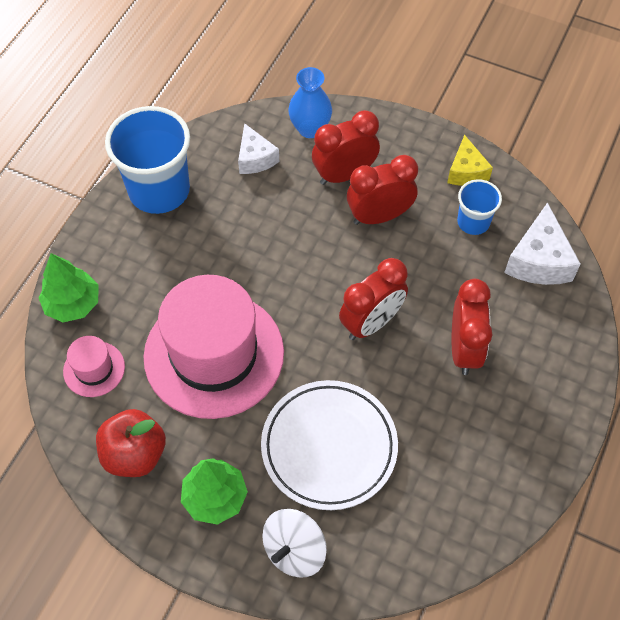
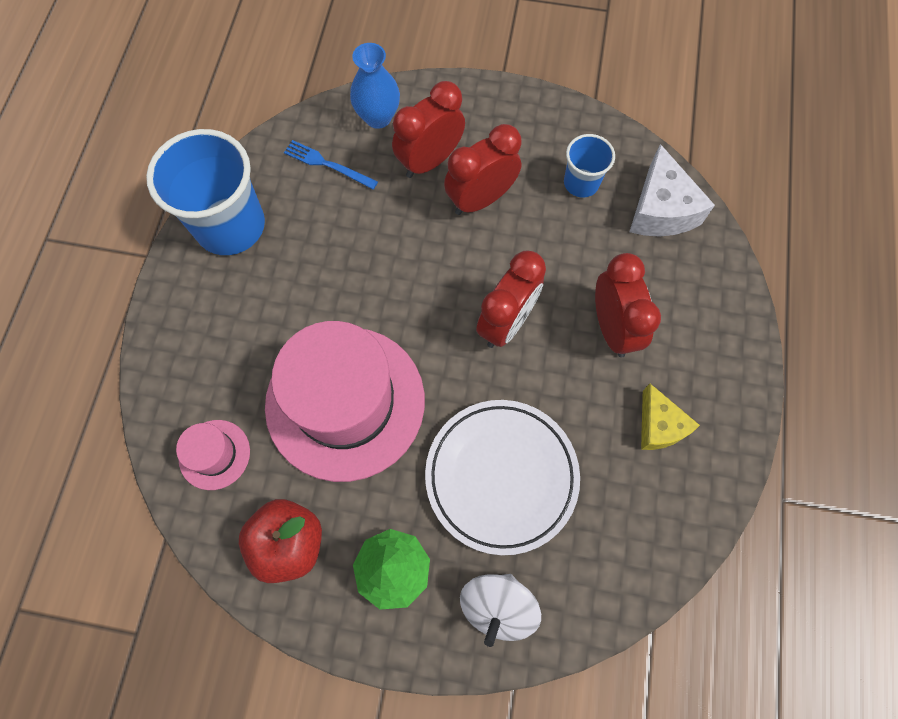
camera: 15 degrees left, 10 degrees up
green tree [39,253,99,322] -> none
white cheese [238,123,279,174] -> blue fork [284,140,378,190]
yellow cheese [447,134,493,186] -> yellow cheese moved to [641,384,700,450]

